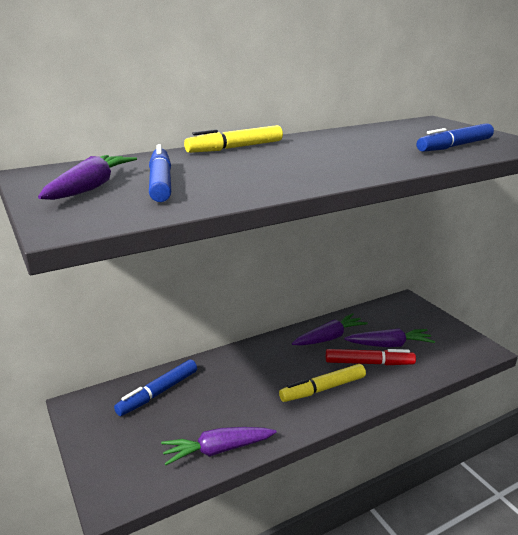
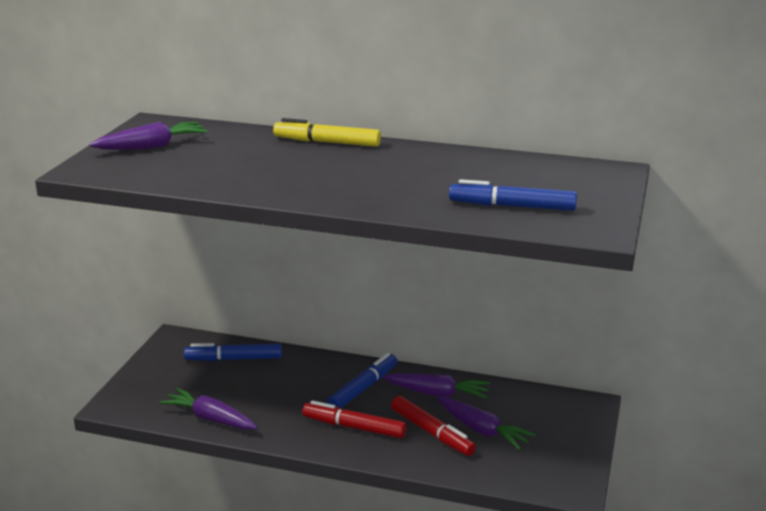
camera: 45 degrees right, 0 degrees up
blue marker [149,144,171,202] -> blue marker moved to [327,353,397,409]
yellow marker [279,364,366,402] -> red marker [302,400,406,438]

